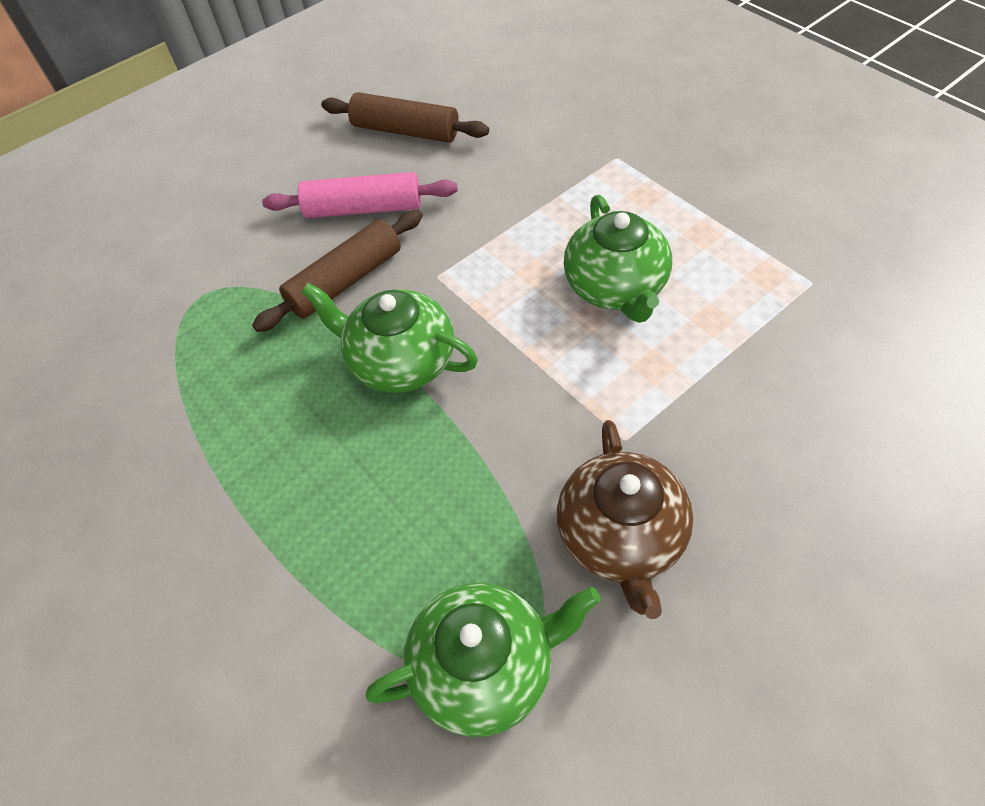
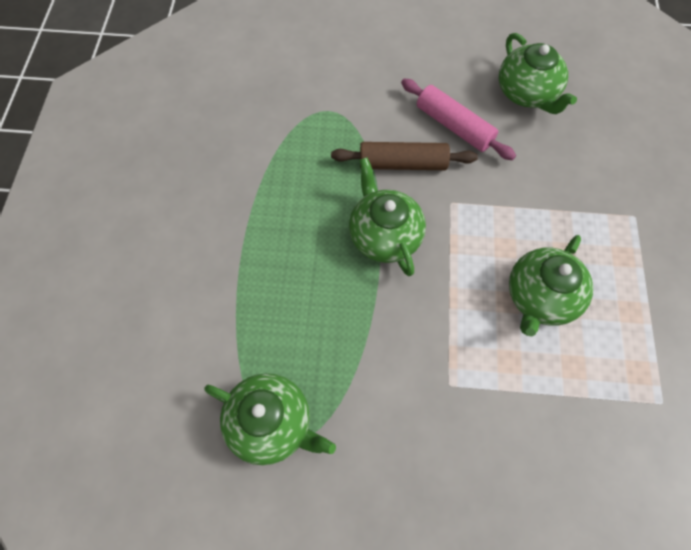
camera: 40 degrees right, 10 degrees up
brown rolling pin [321,92,489,143] -> green teapot [499,33,577,114]
brown teapot [557,420,693,619] -> none

